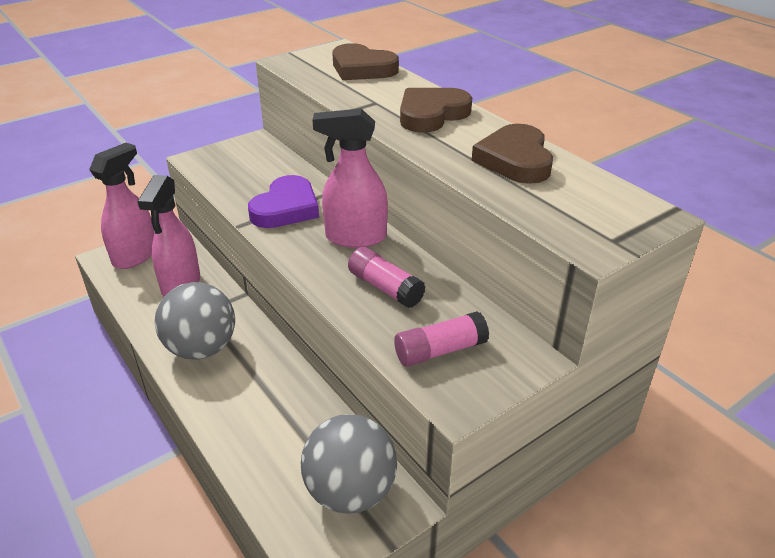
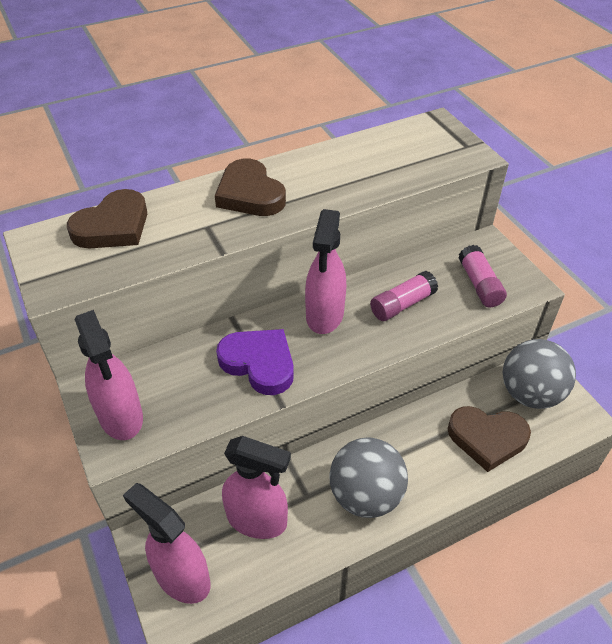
camera: 80 degrees left, 10 degrees up
brown heart [472,124,553,184] -> brown heart moved to [447,406,531,472]
none -> pink spray bottle [75,310,143,440]

